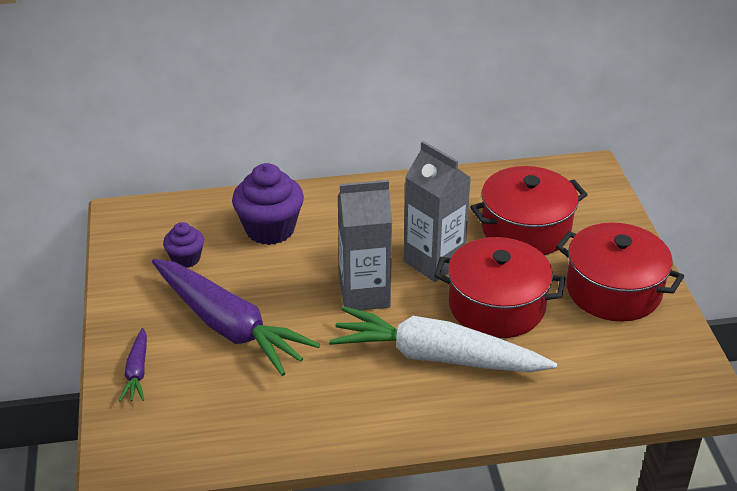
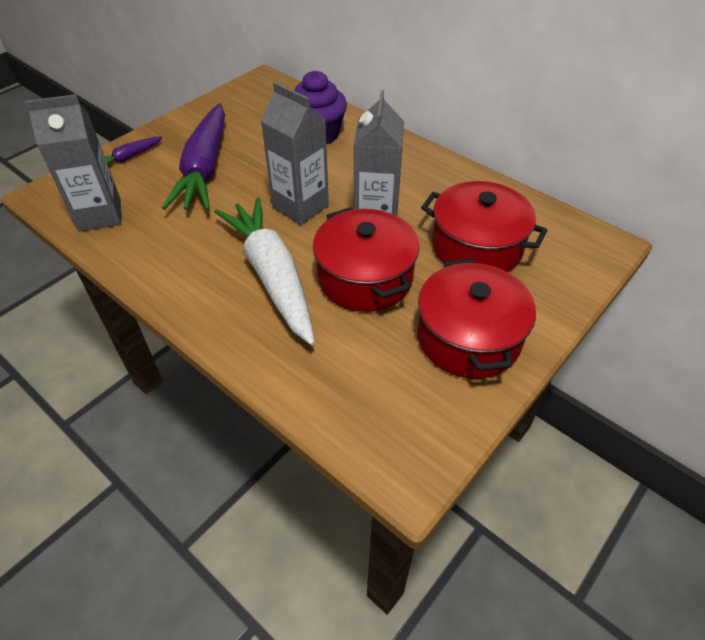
camera: 50 degrees right, 10 degrees up
purple cupcake [163,222,204,268] -> none
none -> grey carton [25,94,121,232]

